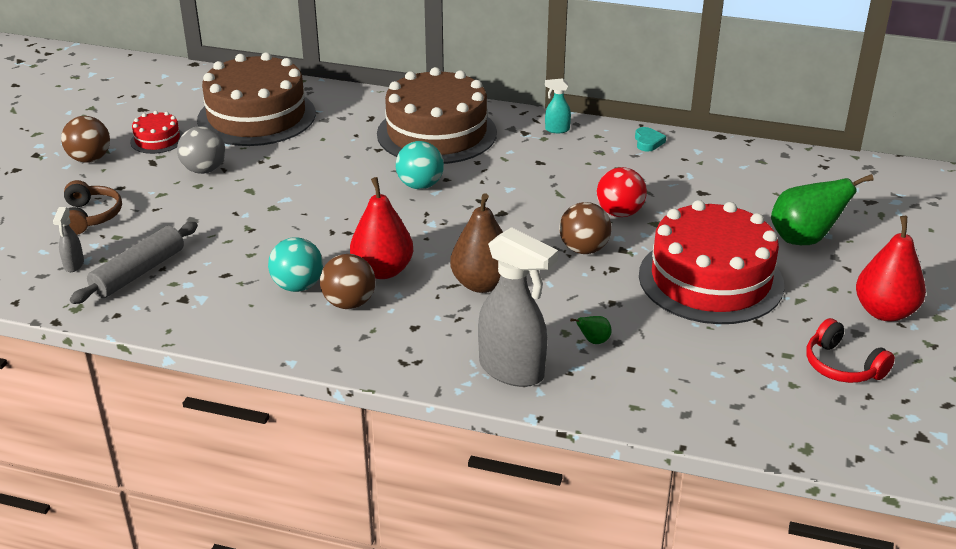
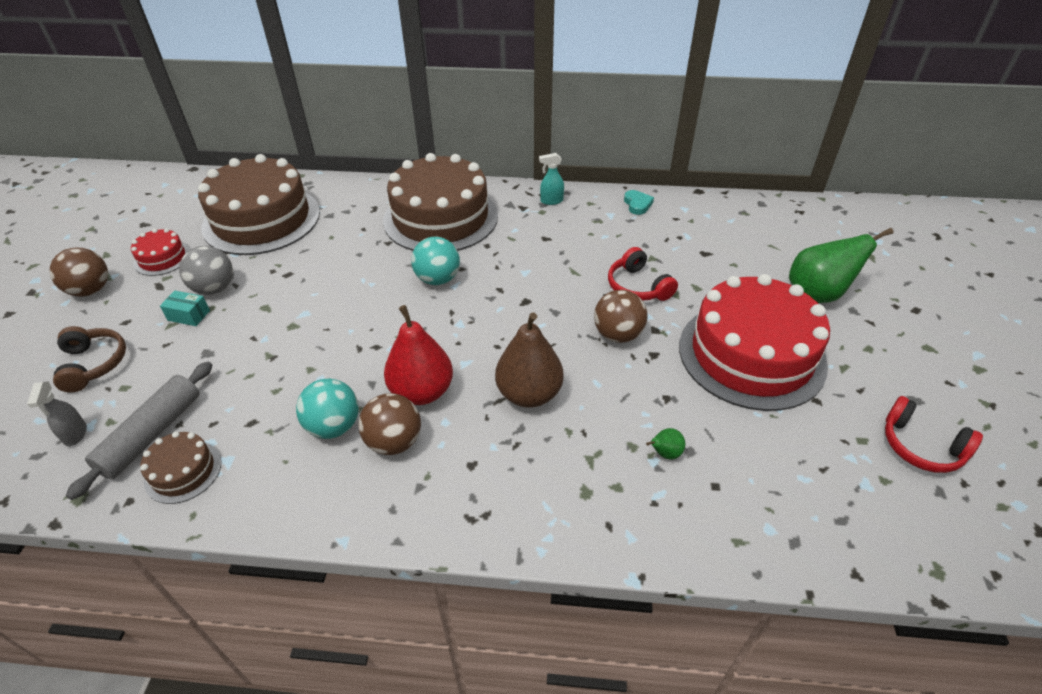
camera: 10 degrees left, 10 degrees up
grey spray bottle [478,227,558,387] -> none
red ball [597,167,647,217] -> red headphones [608,247,678,301]
red pear [856,216,926,322] -> none
none -> brown cake [140,431,221,504]
none -> turquoise box [160,291,210,326]

